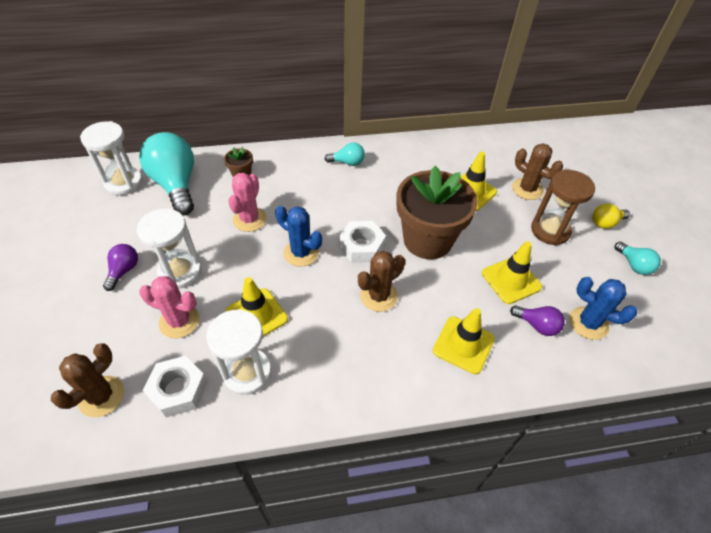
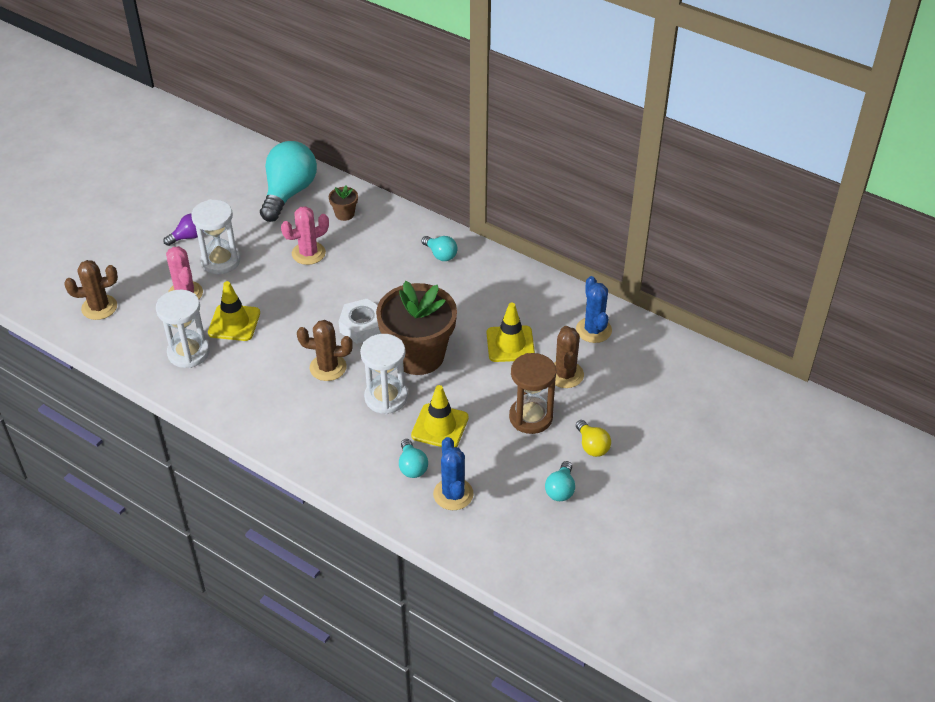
camera: 45 degrees right, 5 degrees down
white hourglass [80,121,143,195] -> white hourglass moved to [360,334,408,414]
white nut [143,356,208,418] -> none
blue cactus [275,206,322,267] -> blue cactus moved to [576,276,612,343]
yellow traffic cone [433,308,495,374] -> none
purple light bulb [510,306,565,336] -> turquoise light bulb [399,439,428,478]
yellow light bulb [593,203,630,229] -> yellow light bulb turned 135 degrees counterclockwise [576,420,611,457]

